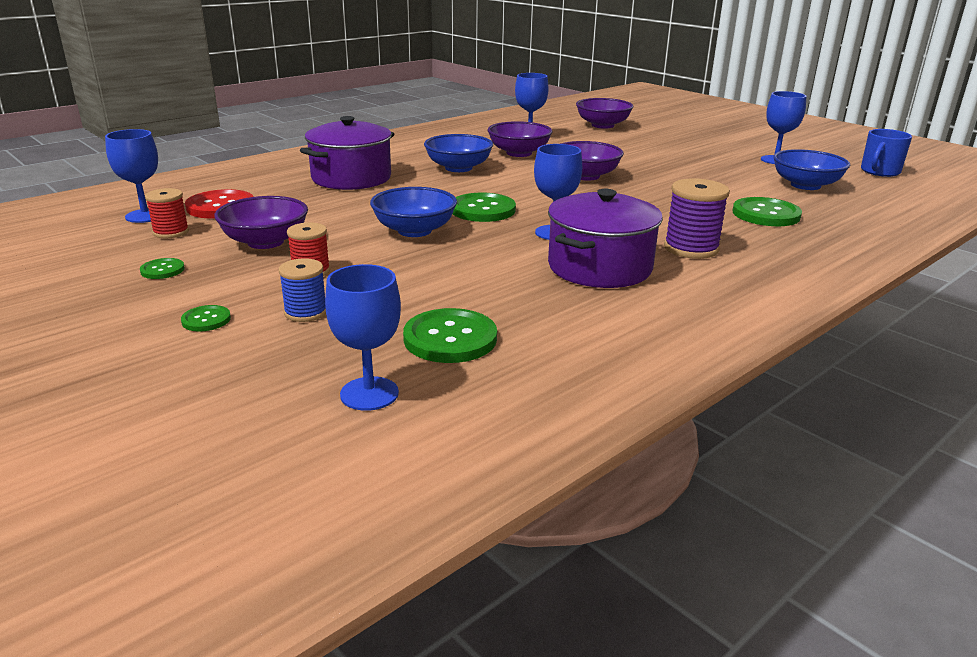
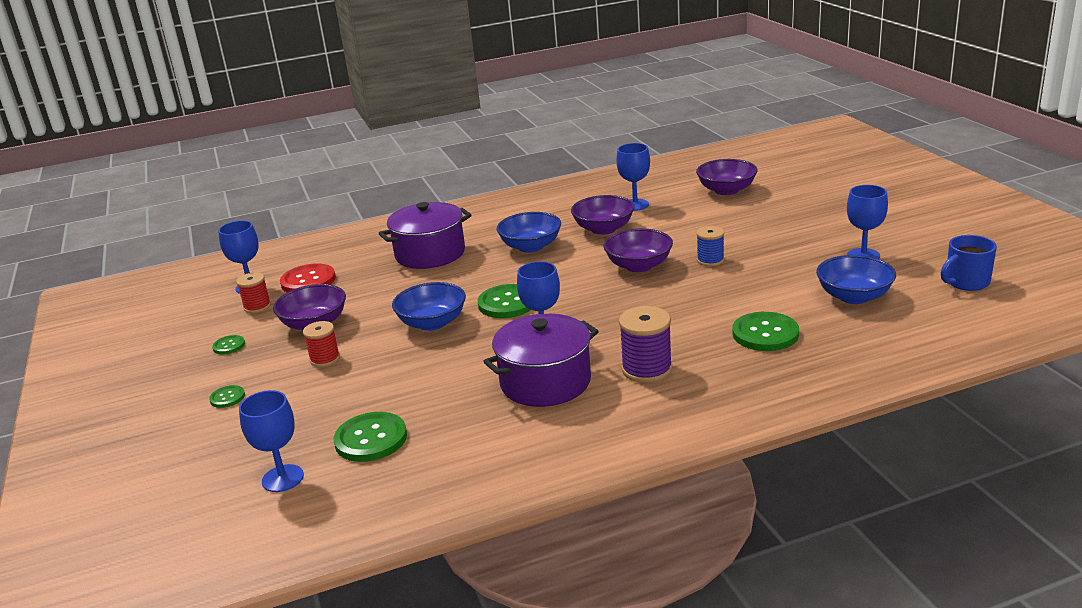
camera: 25 degrees right, 0 degrees up
blue spool [279,258,326,322] -> blue spool moved to [696,226,724,266]

